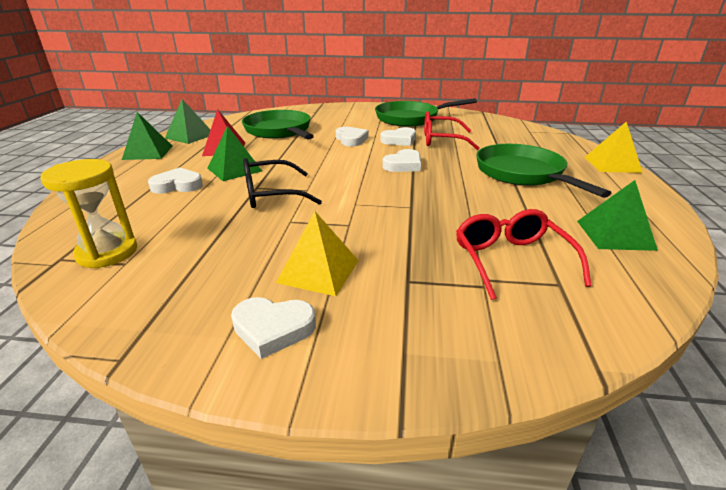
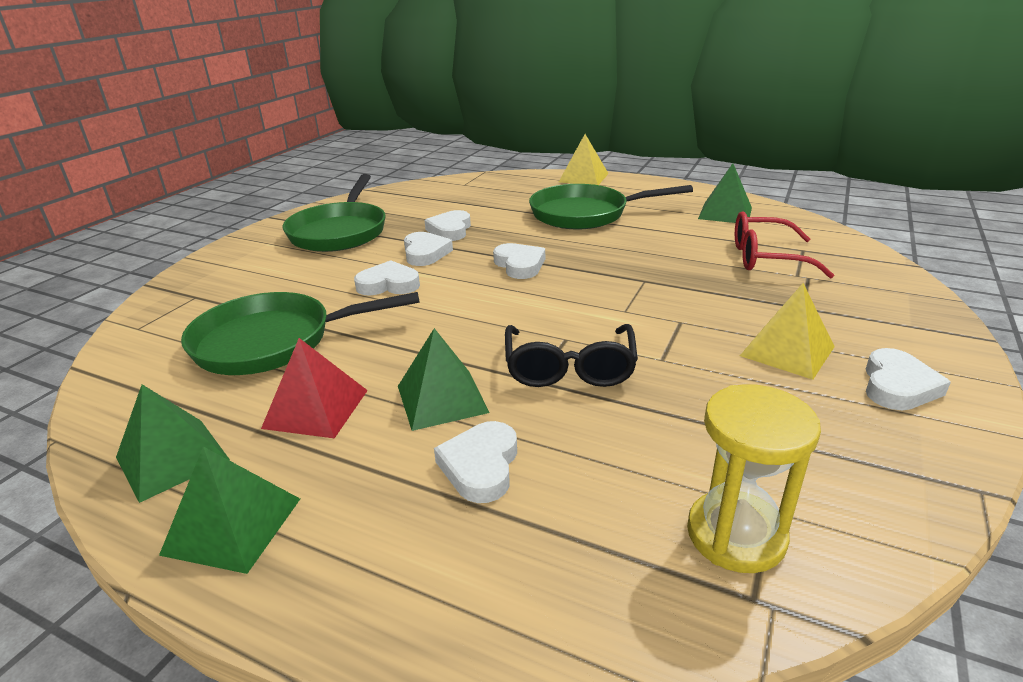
camera: 70 degrees left, 0 degrees up
red glasses [424,111,480,150] -> white heart [425,210,471,241]

